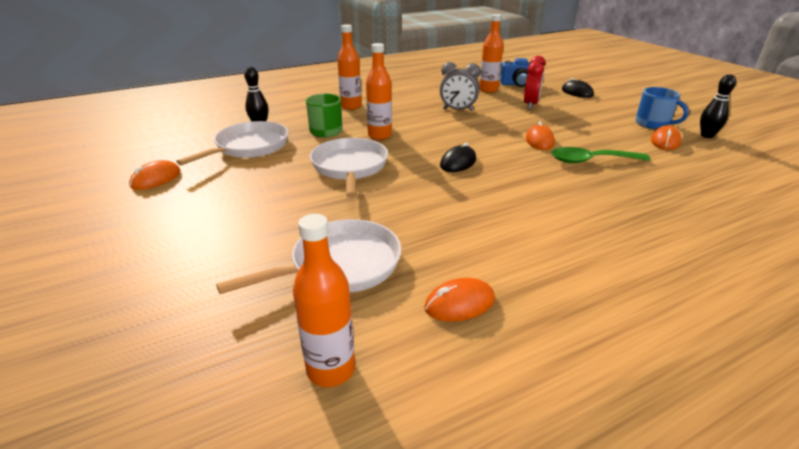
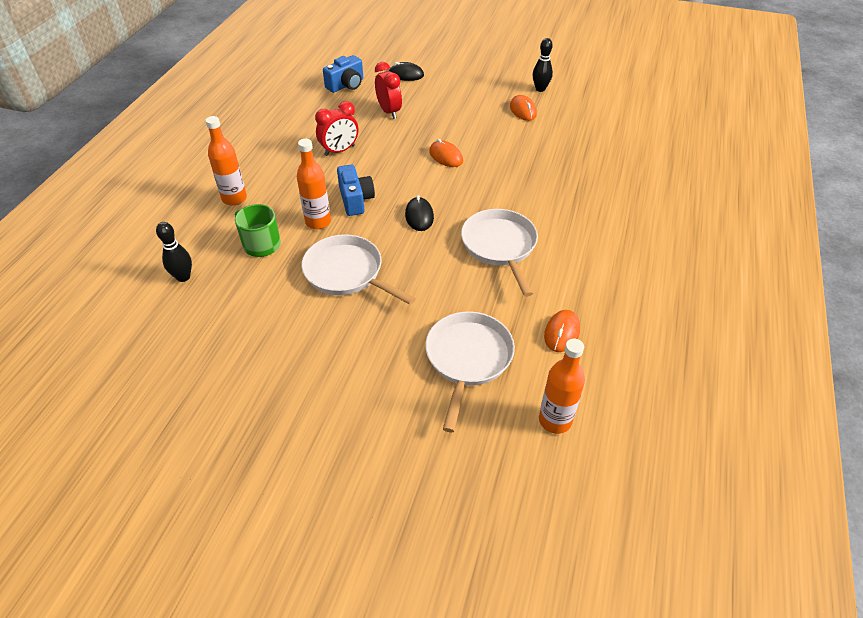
camera: 45 degrees left, 15 degrees up
orange mouse [129,160,181,190] -> none
white pan [176,121,288,165] -> white pan moved to [461,209,538,297]
grey clock [440,62,481,112] -> red clock [315,101,358,156]
orange bottle [479,14,503,93] -> none
green spoon [551,147,651,163] -> none
blue mug [635,87,689,129] -> none
none -> blue camera [337,165,375,216]

